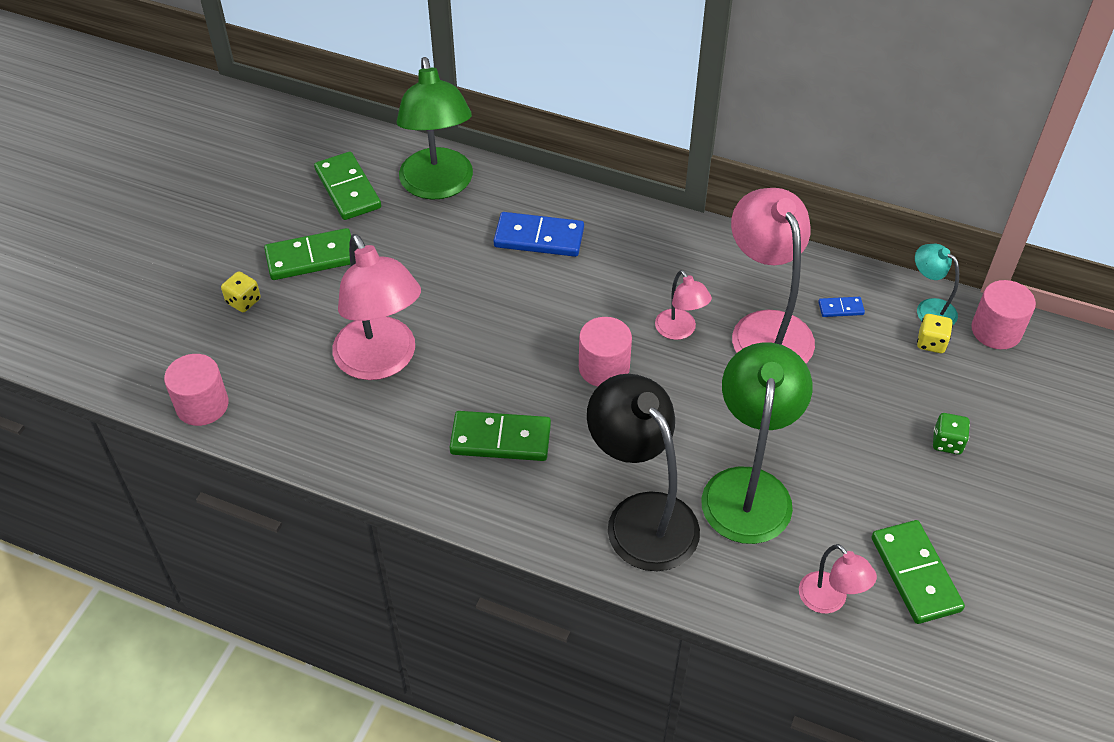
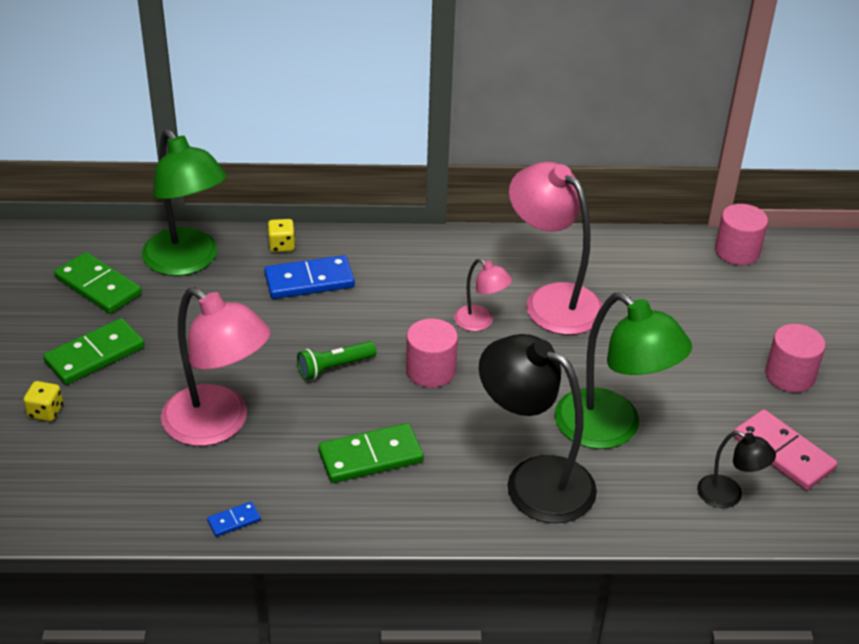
camera: 25 degrees left, 10 degrees down
pink cylinder [164,354,229,426] -> pink cylinder moved to [765,324,826,393]
green lamp [701,342,812,544] -> green lamp turned 150 degrees clockwise [554,292,692,449]
pink lamp [799,544,877,614] -> black lamp [697,431,776,508]
blue domino [818,297,865,317] -> blue domino moved to [207,502,261,537]
green domino [871,520,965,624] -> pink domino [734,409,838,490]
turquoise lamp [915,244,959,325] -> none
yellow dice [917,314,953,353] -> yellow dice moved to [267,219,295,252]
green dice [933,413,970,455] -> none
none -> green flashlight [297,341,376,380]

